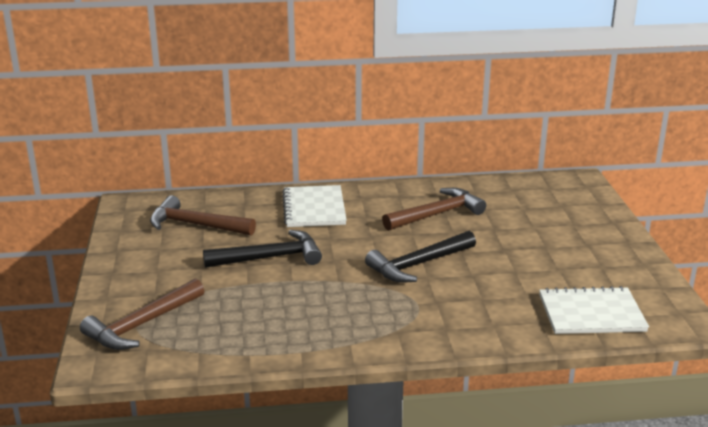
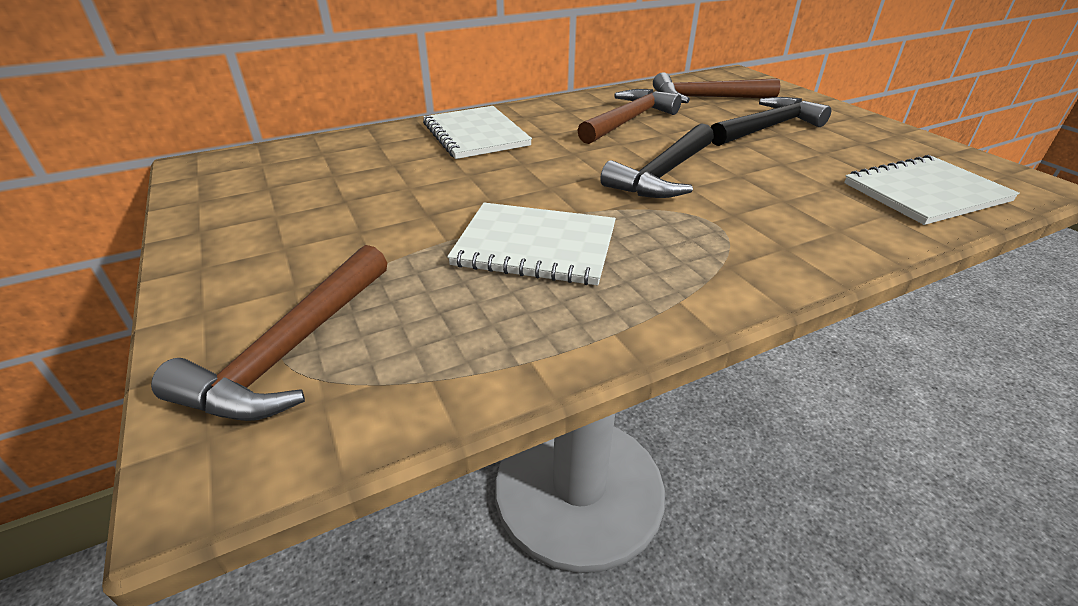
camera: 20 degrees left, 10 degrees up
brown hammer [150,195,256,236] -> brown hammer moved to [653,72,780,103]
black hammer [203,230,322,268] -> black hammer moved to [711,97,831,146]
none -> white notebook [447,203,616,285]

